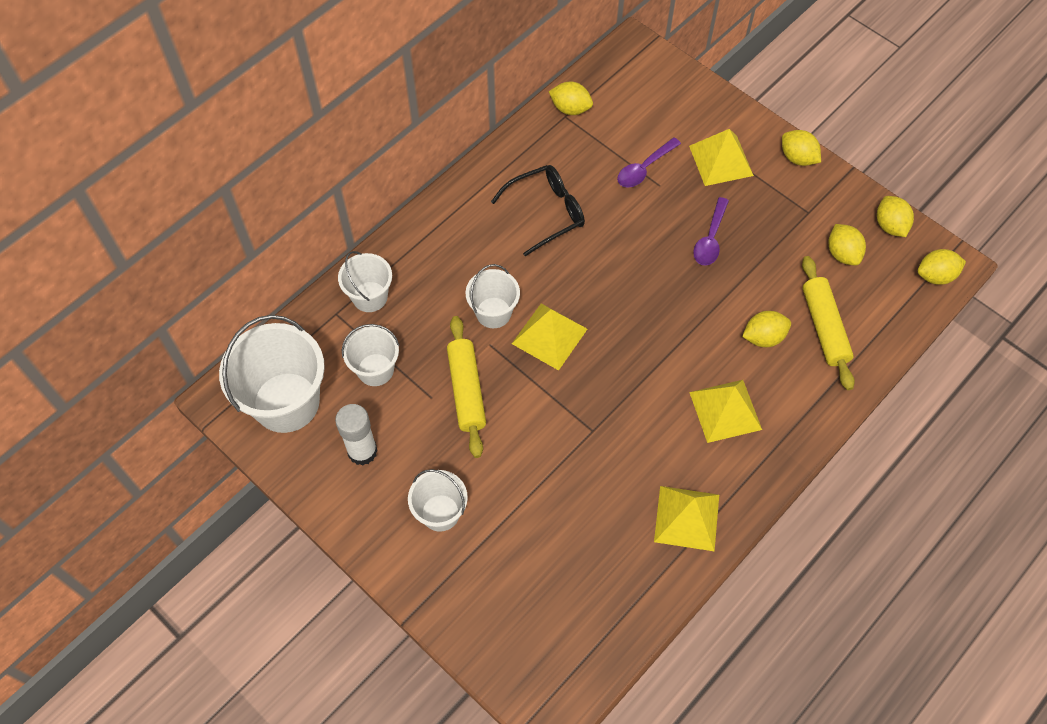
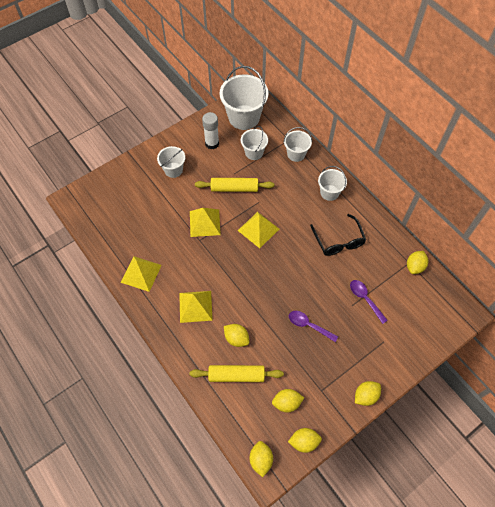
camera: 100 degrees right, 0 degrees up
white bucket [466,264,520,328] -> white bucket moved to [318,166,347,201]
yellow pyramid [689,129,754,186] -> yellow pyramid moved to [190,208,221,237]
yellow lemon [742,311,791,347] -> yellow lemon turned 45 degrees counterclockwise [224,324,249,347]

